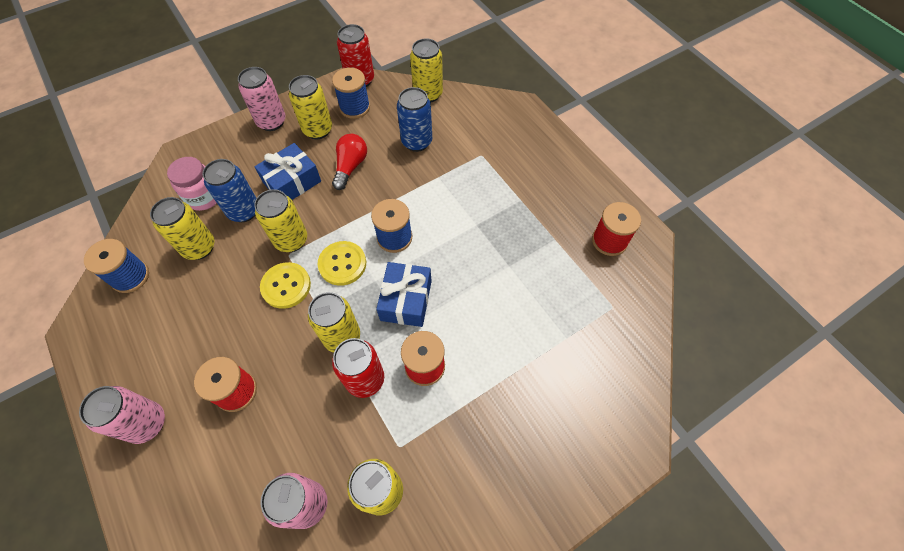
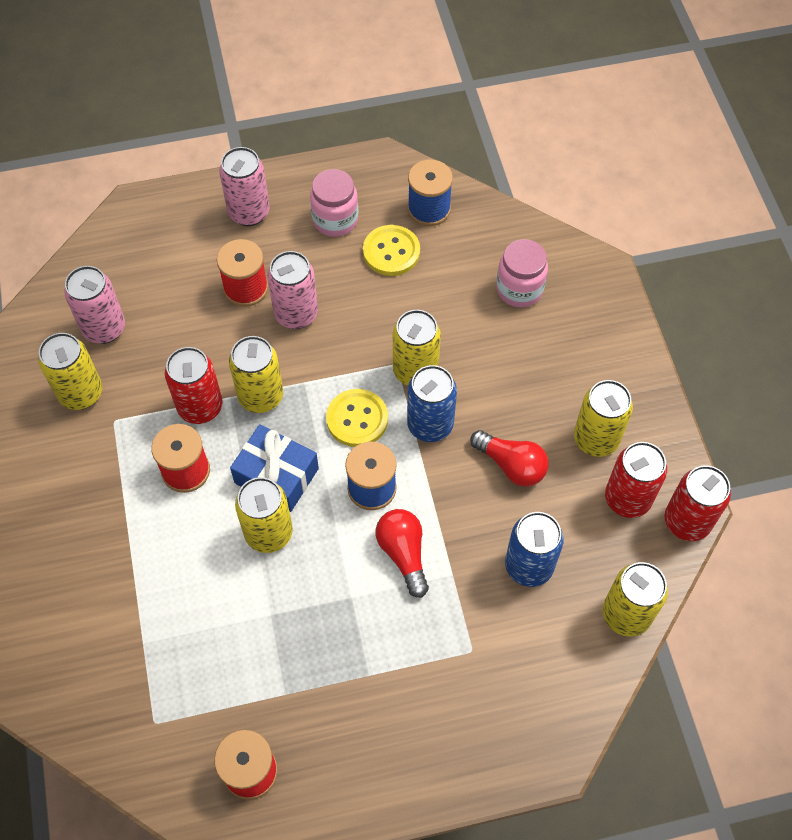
camera: 110 degrees right, 0 degrees up
yellow can [150,197,215,260] -> yellow can moved to [235,477,293,553]
blue can [202,159,256,222] -> blue can moved to [407,365,457,442]
pink can [238,67,285,131] -> pink can moved to [267,251,318,329]
blue gift [255,143,321,200] -> none
yellow button [260,262,311,309] -> yellow button moved to [363,225,420,276]
blue spool [332,68,370,119] -> red can [605,442,667,518]
none -> pink jar [310,169,358,237]
none -> red light bulb [376,509,429,598]

